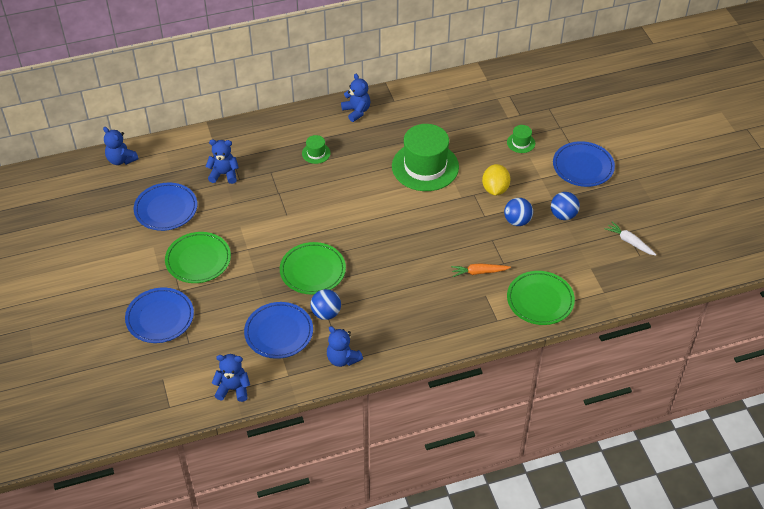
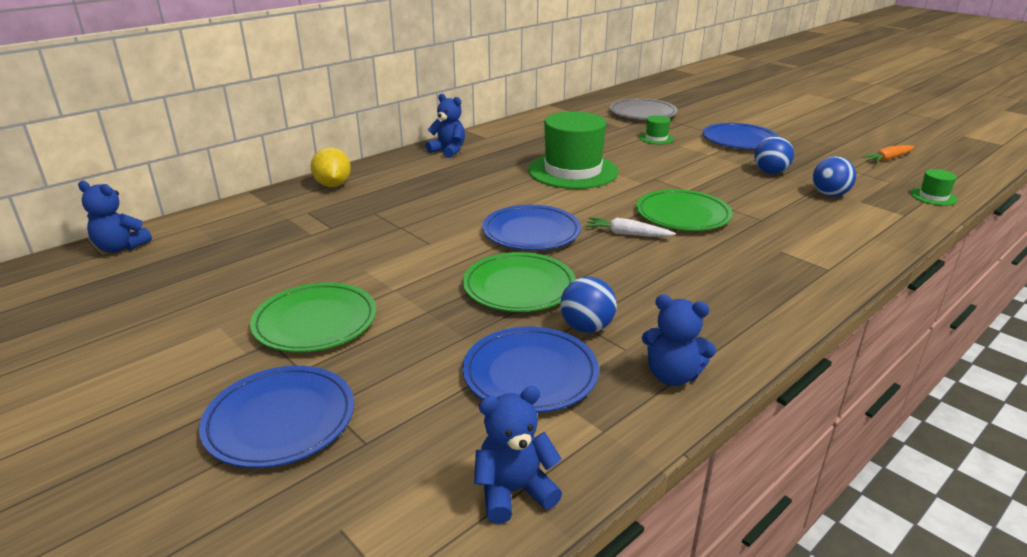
camera: 25 degrees left, 20 degrees down
blue plate [134,183,197,231] -> blue plate moved to [482,205,581,250]
blue teddy bear [205,139,239,184] -> none
green hat [302,135,331,164] -> green hat moved to [910,169,958,206]
orange carrot [451,263,511,277] -> orange carrot moved to [862,145,914,162]
yellow lemon [482,164,511,196] -> yellow lemon moved to [311,147,351,187]
blue ball [504,198,533,226] -> blue ball moved to [812,156,856,197]
green plate [507,271,575,325] -> green plate moved to [636,189,733,231]
white carrot [605,221,656,256] -> white carrot moved to [585,217,676,237]
none -> grey plate [609,98,678,120]

